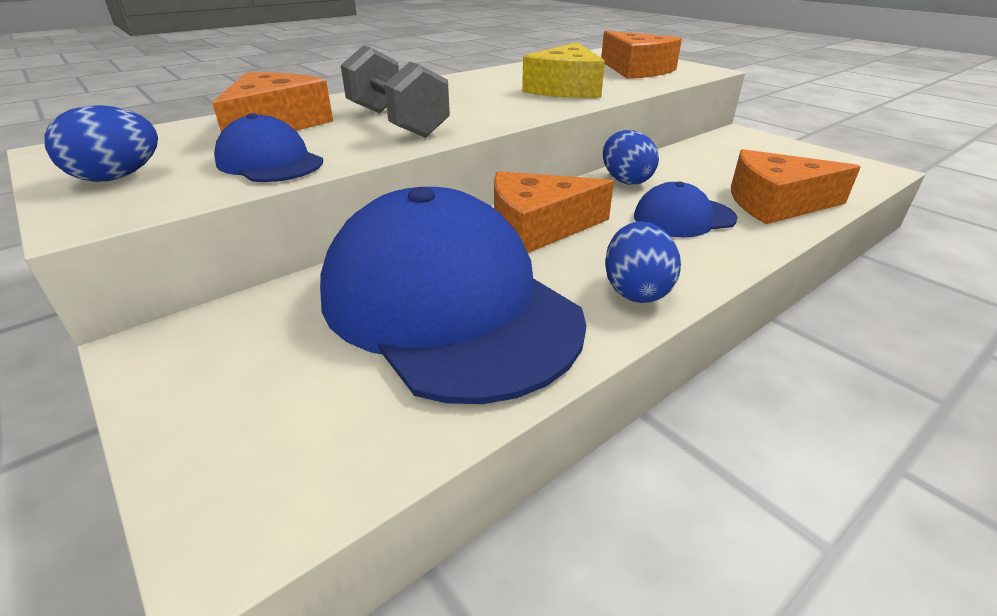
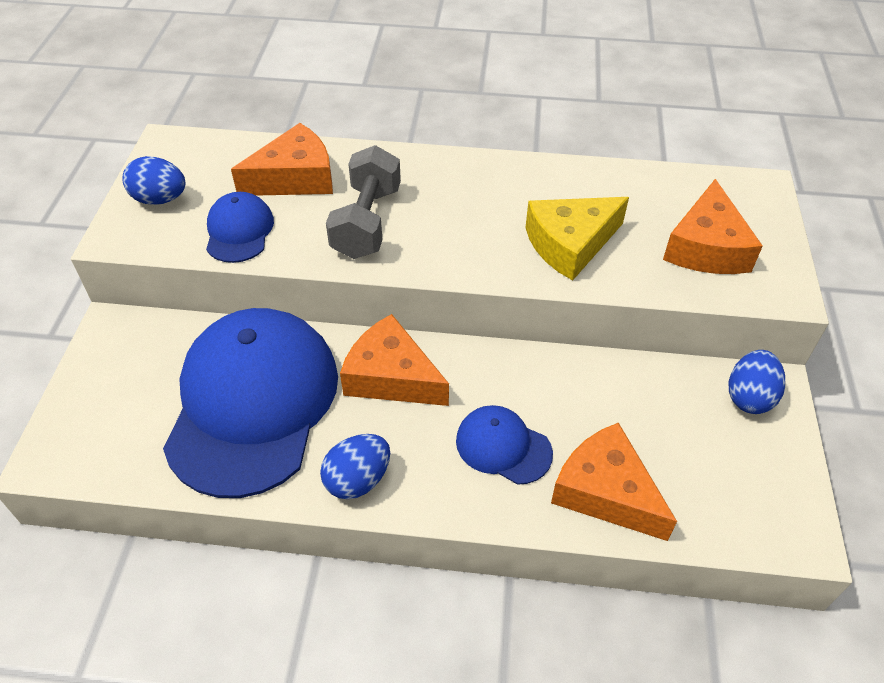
camera: 45 degrees right, 15 degrees up
blue egg [603,130,659,185] -> blue egg moved to [729,350,785,414]

